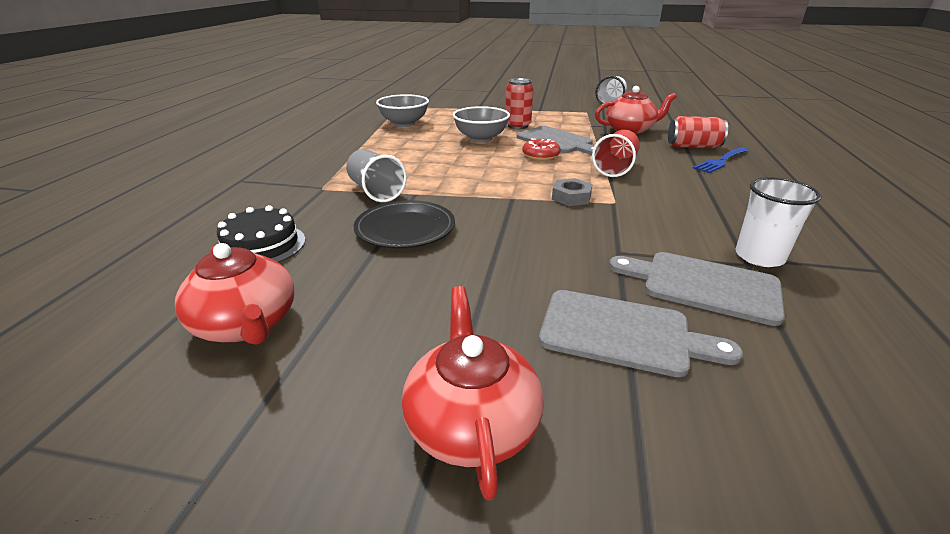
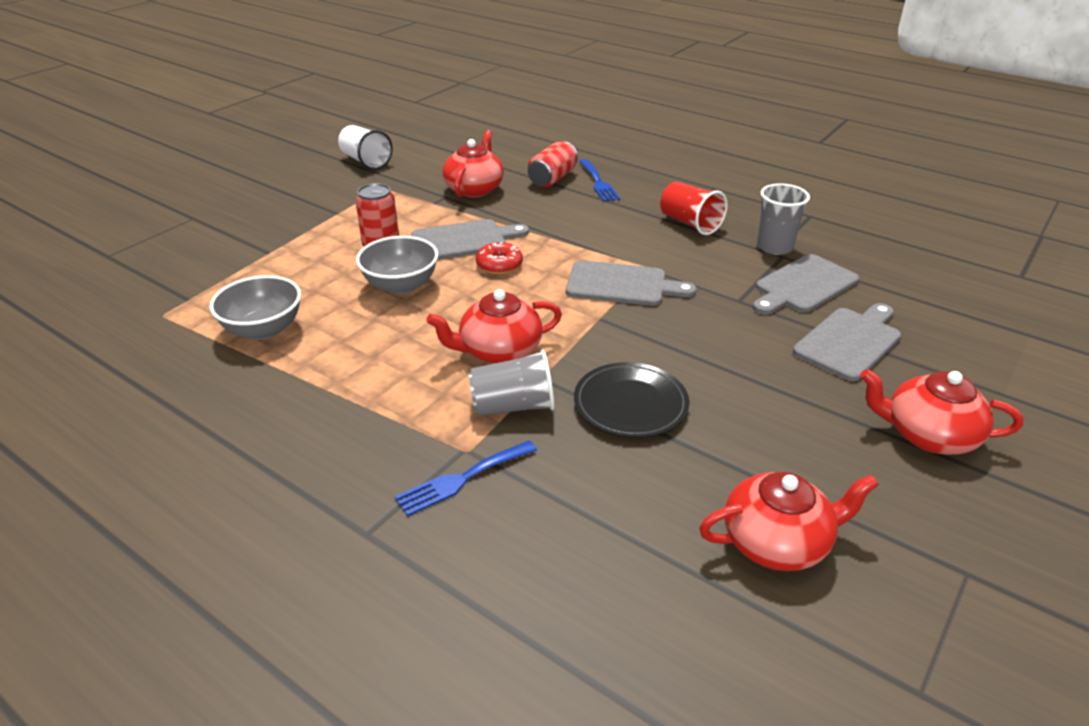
camera: 65 degrees left, 5 degrees up
black cake [217,205,305,263] -> none
grey nut [552,178,593,206] -> grey cutting board [566,260,697,306]
red cup [592,130,640,177] -> red cup moved to [660,182,728,235]
white cup [736,177,822,267] -> grey cup [757,183,810,255]
none -> blue fork [395,440,537,516]
none -> red teapot [427,289,562,364]

